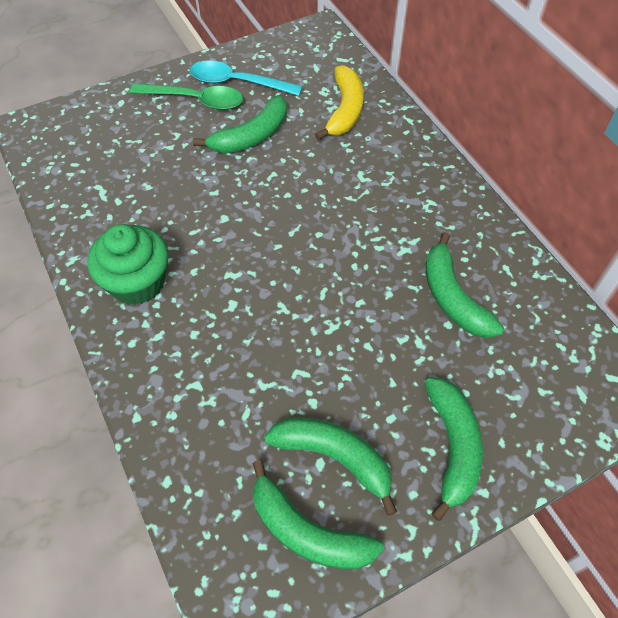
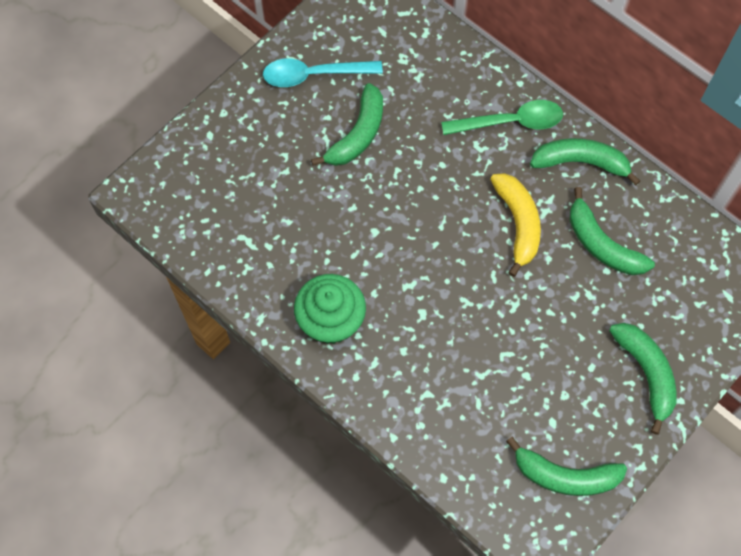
camera: 20 degrees left, 10 degrees up
green spoon [130,83,243,110] -> green spoon moved to [441,100,563,135]
green banana [264,418,397,516] -> green banana moved to [530,138,640,186]
yellow banana [315,65,364,140] -> yellow banana moved to [490,173,541,277]

